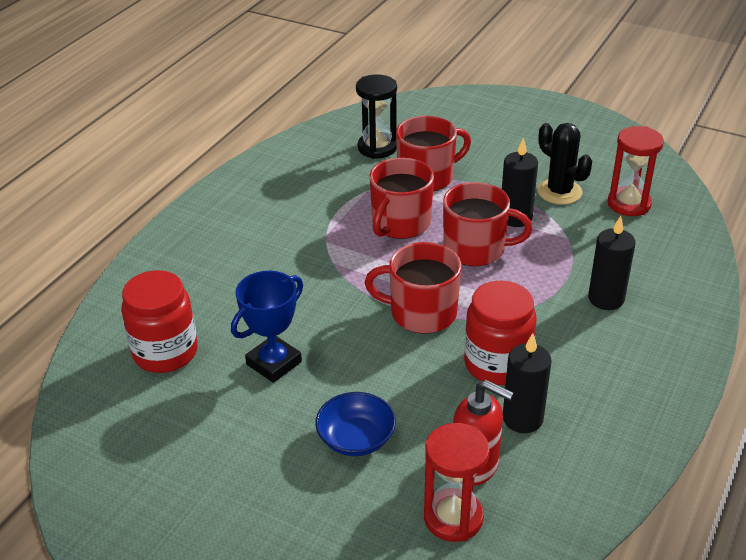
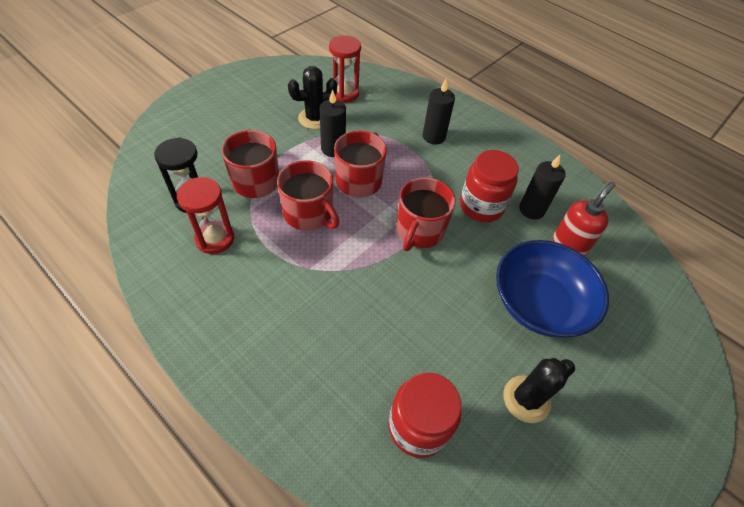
camera: 80 degrees left, 15 degrees up
blue trophy [231,271,303,383] -> none
blue bowl [315,392,396,456] -> blue bowl [496,240,609,338], size x1.85
red hourglass [424,423,489,542] -> red hourglass moved to [177,177,235,254]
none -> black cactus [503,358,575,423]

